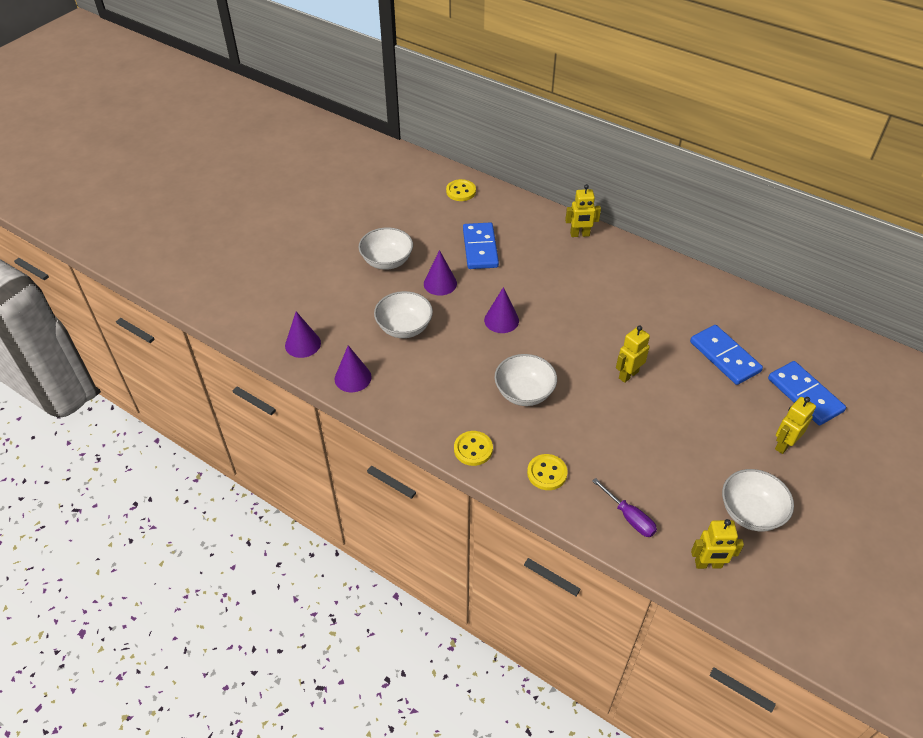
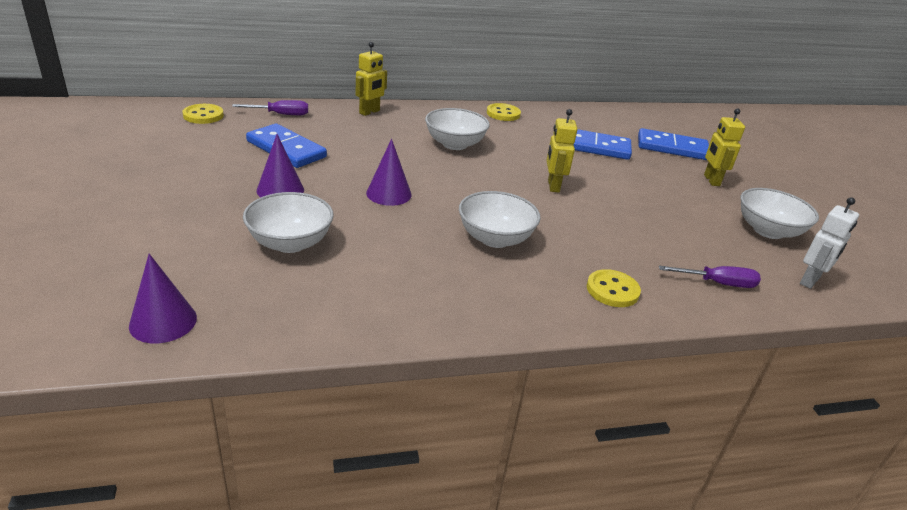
camera: 50 degrees left, 15 degrees down
purple cone [335,345,372,392] -> none
white bowl [359,227,413,270] -> white bowl moved to [425,108,490,150]
yellow button [454,431,493,466] -> yellow button moved to [487,103,521,121]
yellow robot [691,519,744,569] -> white robot [800,197,859,289]
none -> purple screwdriver [232,100,308,115]

